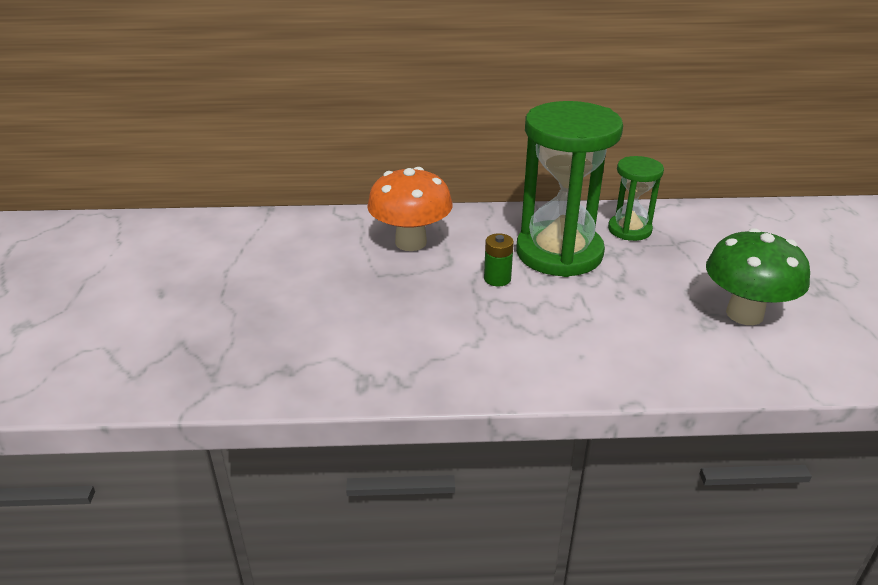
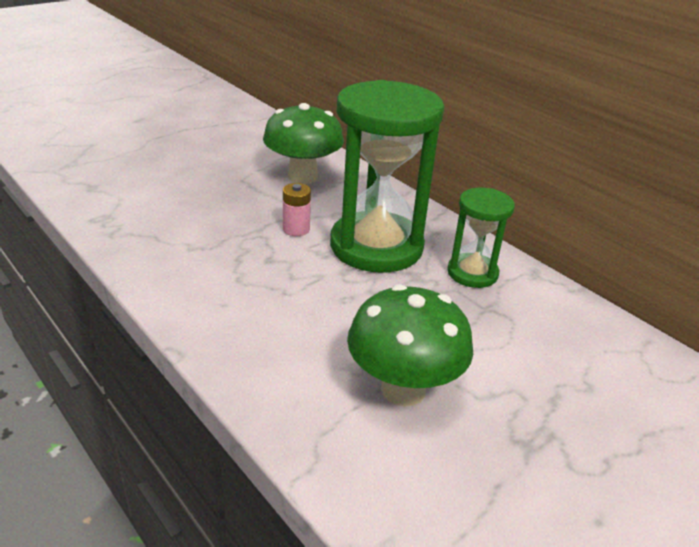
camera: 50 degrees right, 0 degrees up
orange mushroom [367,167,453,251] -> green mushroom [263,103,344,184]
green battery [484,233,514,286] -> pink battery [283,183,311,236]

